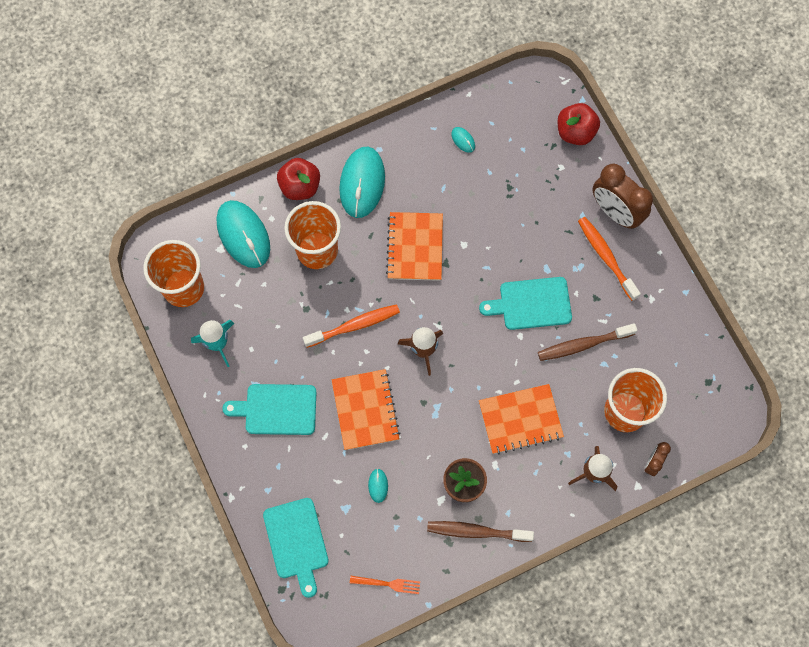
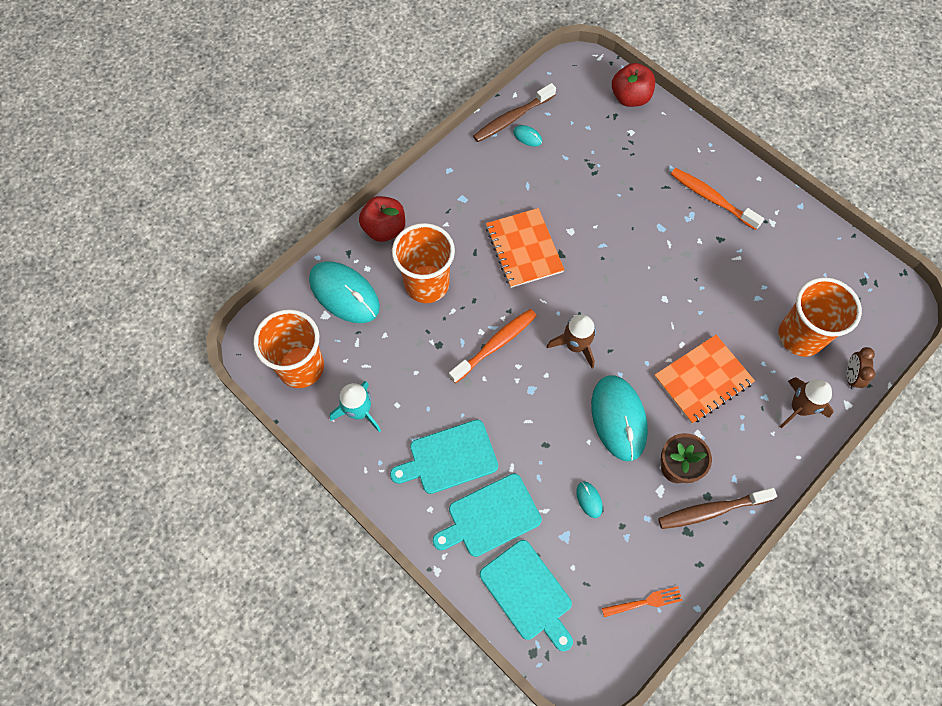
camera: 20 degrees left, 5 degrees down
orange notebook [332,369,400,450] -> none
turquoise mouse [339,147,385,218] -> turquoise mouse moved to [591,375,648,461]
turquoise cutting board [479,277,572,330] -> turquoise cutting board moved to [433,473,542,557]
brown toothbrush [538,323,638,361] -> brown toothbrush moved to [473,83,556,142]
brown clock [592,164,653,229] -> none

